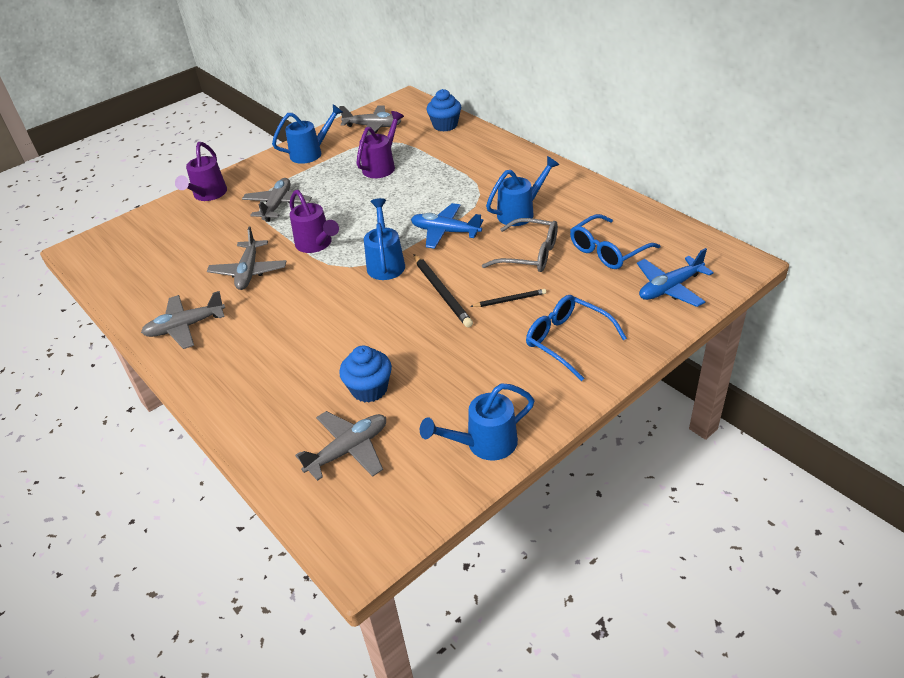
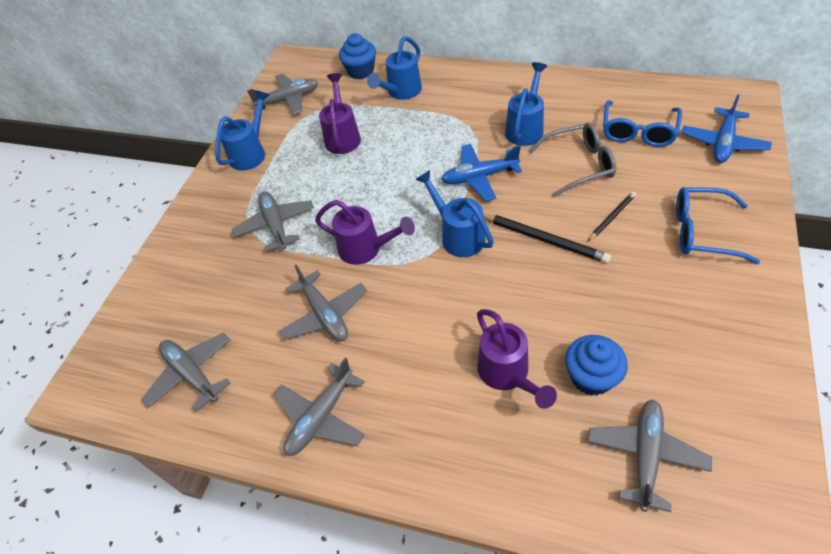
camera: 30 degrees left, 10 degrees up
purple watering can [175,142,227,201] -> purple watering can moved to [477,309,557,409]
blue watering can [420,383,535,461] -> blue watering can moved to [367,36,422,100]
none -> grey plane [141,332,231,412]

